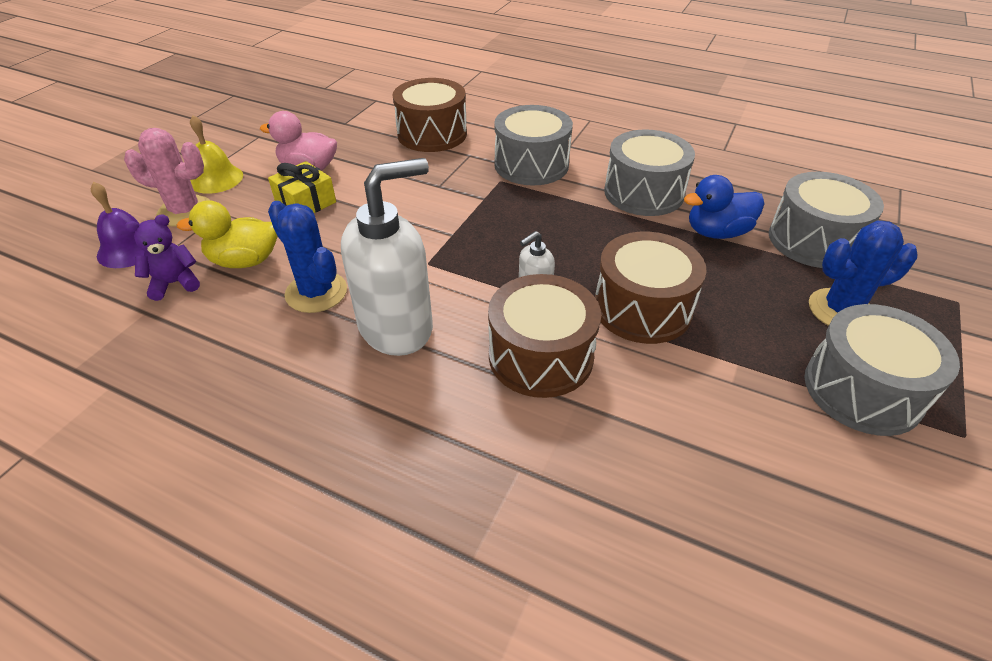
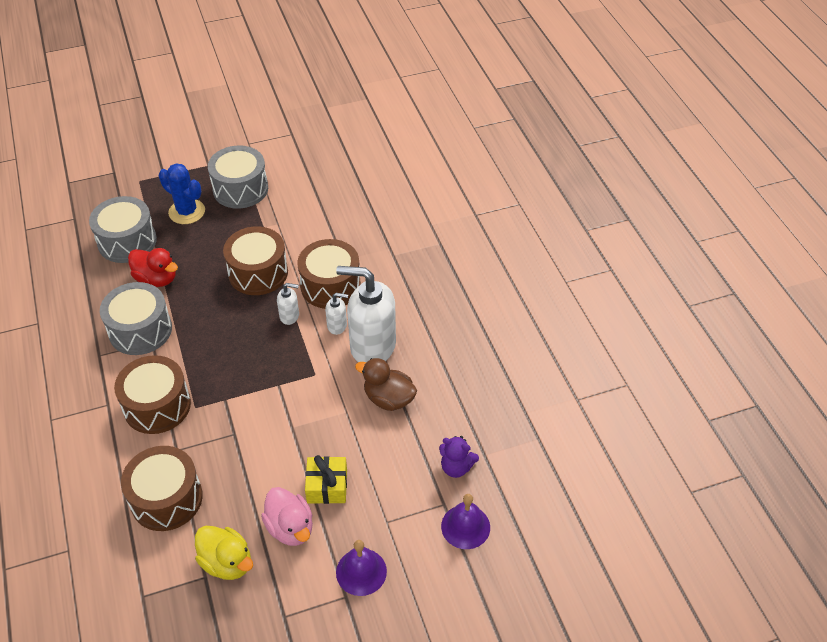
camera: 135 degrees left, 5 degrees up
pink cactus [124,128,210,227] -> none
yellow duck [177,200,278,268] -> yellow duck moved to [195,526,253,580]
yellow bell [190,115,243,194] -> purple bell [336,540,387,596]
blue cactus [268,201,347,313] -> brown duck [355,358,417,411]
grey drum [494,105,573,186] -> brown drum [114,355,191,434]
blue duck [684,175,764,239] -> red duck [128,248,178,287]
none -> white soap dispenser [325,293,348,335]

